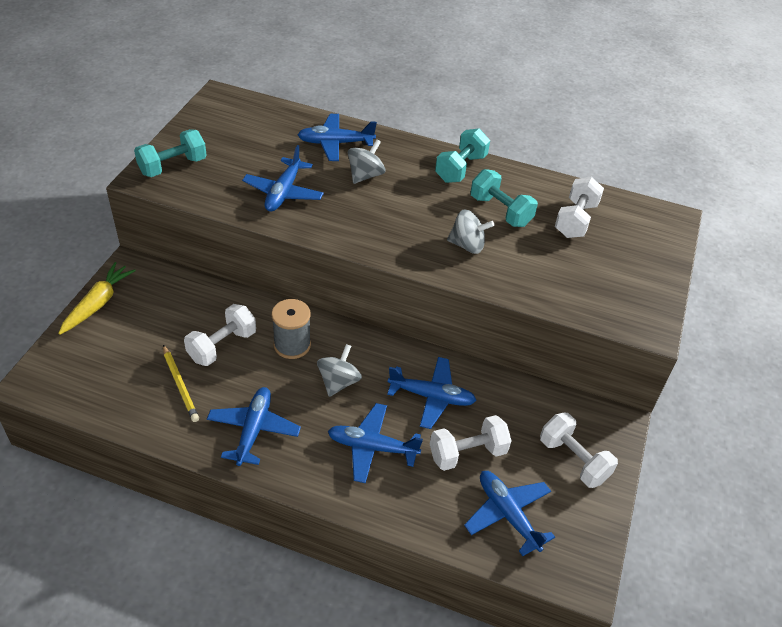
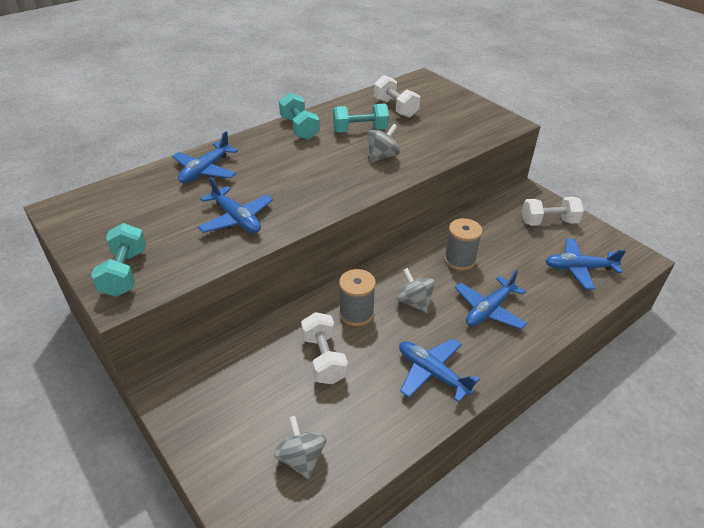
camera: 55 degrees left, 5 degrees down
yellow carrot [58,262,136,335] -> none
yellow pencil [163,345,199,422] -> none
grey spinning top [348,139,385,184] -> grey spinning top moved to [274,416,326,479]
blue plane [387,357,477,429] -> grey spool [444,218,482,271]
white dumbbell [430,415,512,471] -> none

